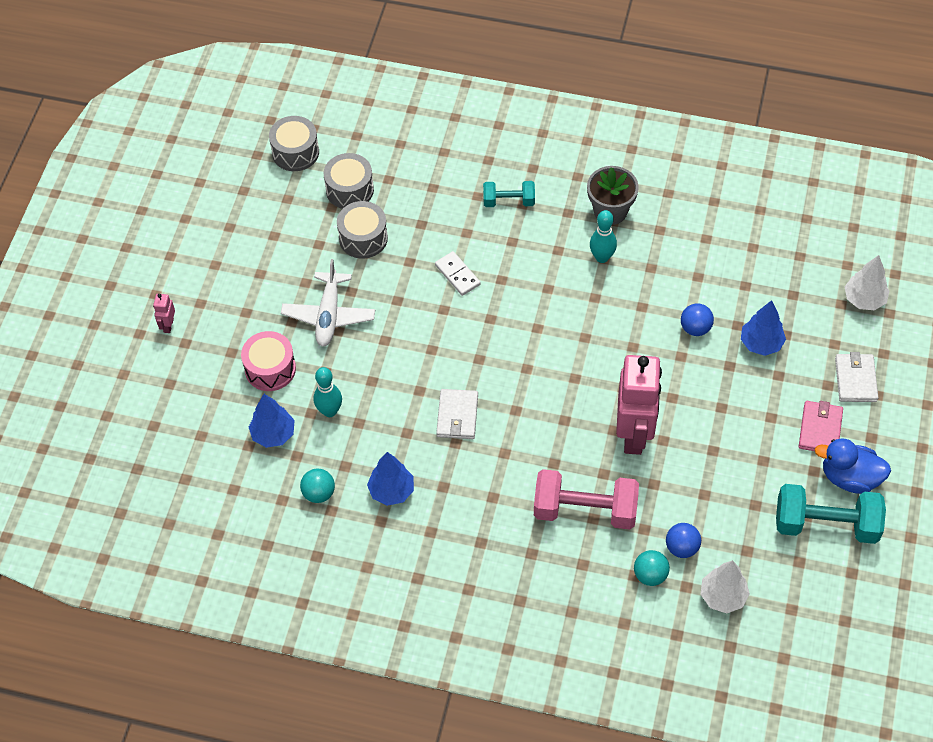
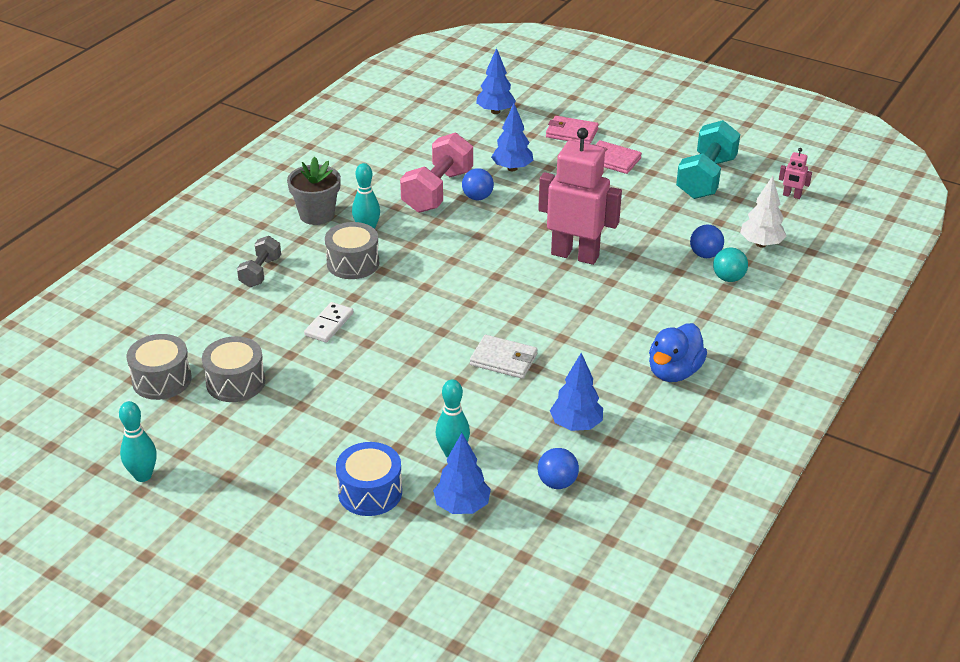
camera: 75 degrees left, 20 degrees down
pink robot [153,294,175,333] -> pink robot moved to [779,148,812,199]
pink drum [241,331,296,391] -> blue drum [336,442,402,516]
grey drum [269,116,319,171] -> grey drum moved to [325,222,379,279]
white plane [281,259,375,347] -> none
turquoise ball [300,468,335,503] -> blue ball [538,448,579,489]
white domino [435,251,481,296] -> white domino turned 45 degrees counterclockwise [304,302,353,343]
turquoise dumbbell [483,181,535,207] -> grey dumbbell [237,236,281,287]
pink dumbbell [534,469,639,530] -> pink dumbbell moved to [400,132,473,213]
blue duck [815,438,891,494] -> blue duck moved to [649,323,707,382]
white wallet [835,352,878,402] -> pink wallet [546,116,599,144]
white tree [844,255,889,310] -> blue tree [476,48,516,114]
none -> turquoise bowling pin [119,401,157,482]

